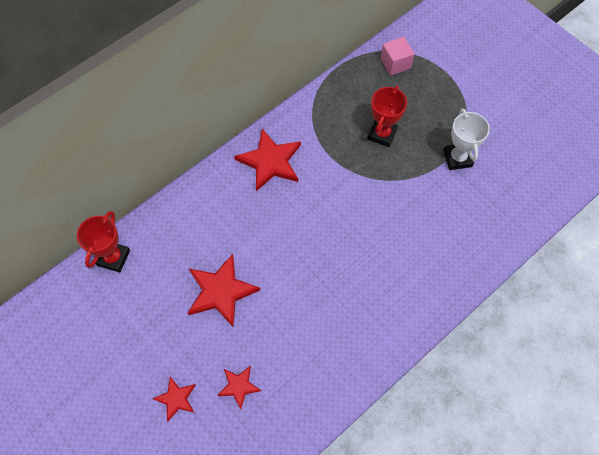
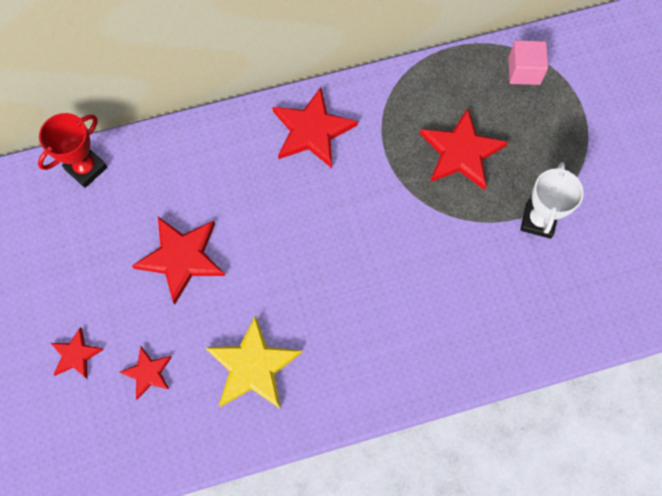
camera: 25 degrees right, 5 degrees up
red trophy [368,86,407,147] -> red star [420,108,508,190]
none -> yellow star [205,315,302,409]

